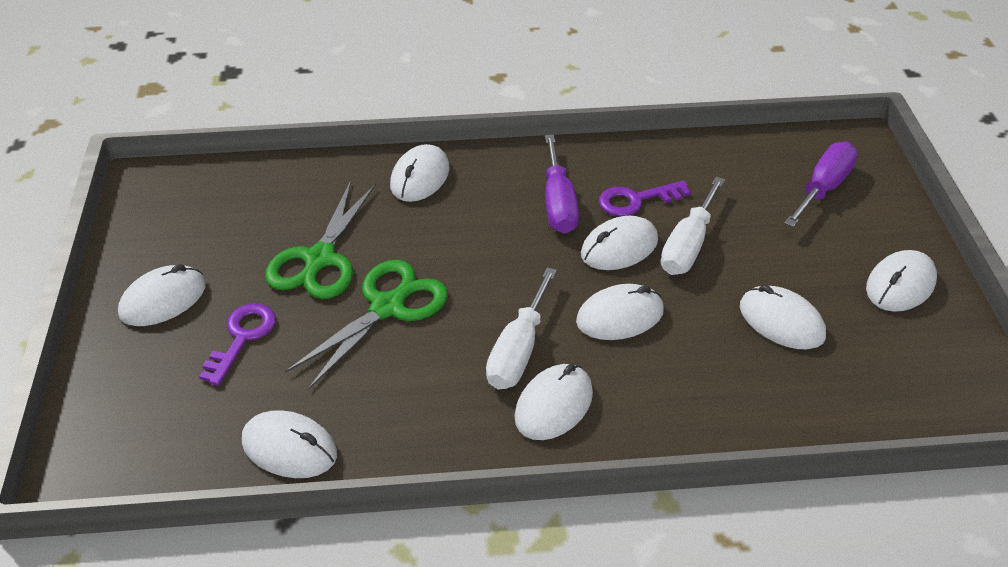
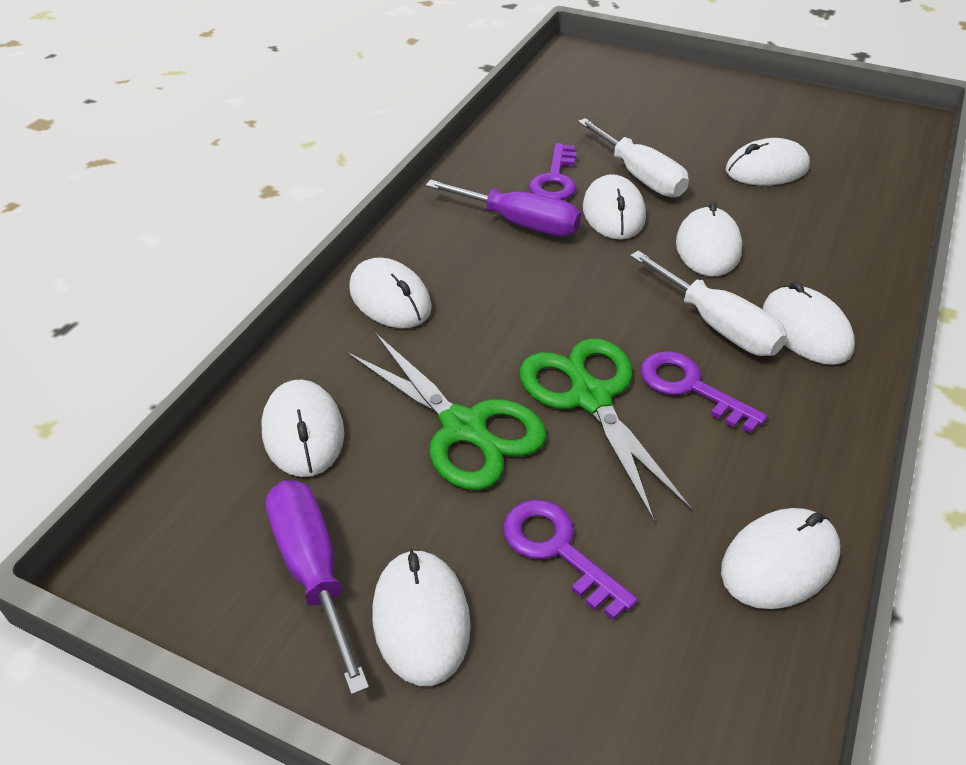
camera: 60 degrees left, 0 degrees up
purple screwdriver [784,142,858,227] -> purple screwdriver moved to [266,480,369,695]
white mouse [866,250,937,312] -> white mouse moved to [261,379,344,477]
none -> purple key [641,351,768,433]

